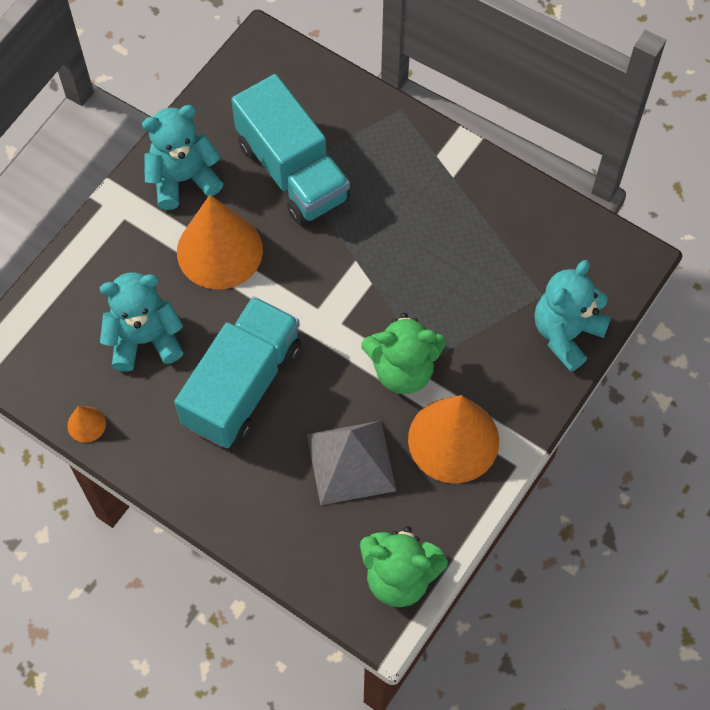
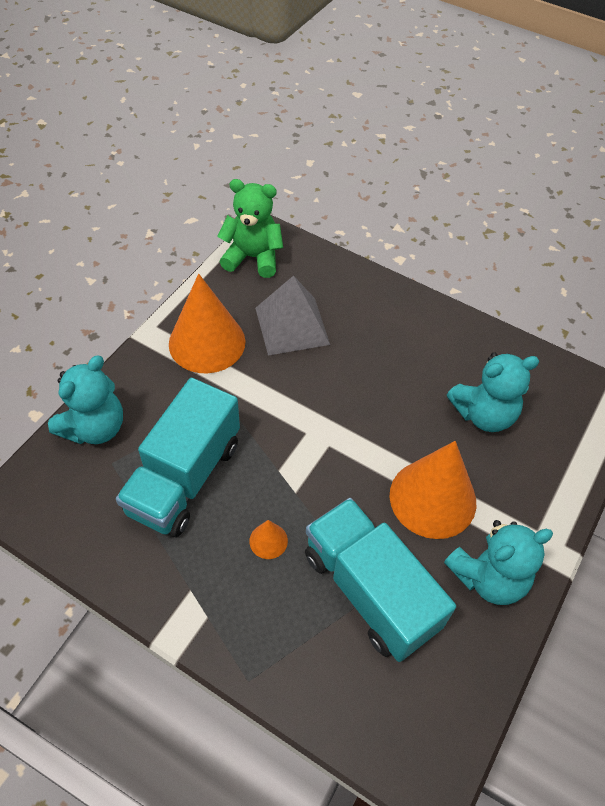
camera: 175 degrees right, 10 degrees down
orange cone [67,406,106,443] -> orange cone moved to [249,520,288,559]
turquoise truck [174,296,301,448] -> turquoise truck moved to [116,378,240,537]
green teddy bear [361,313,446,394] -> none

